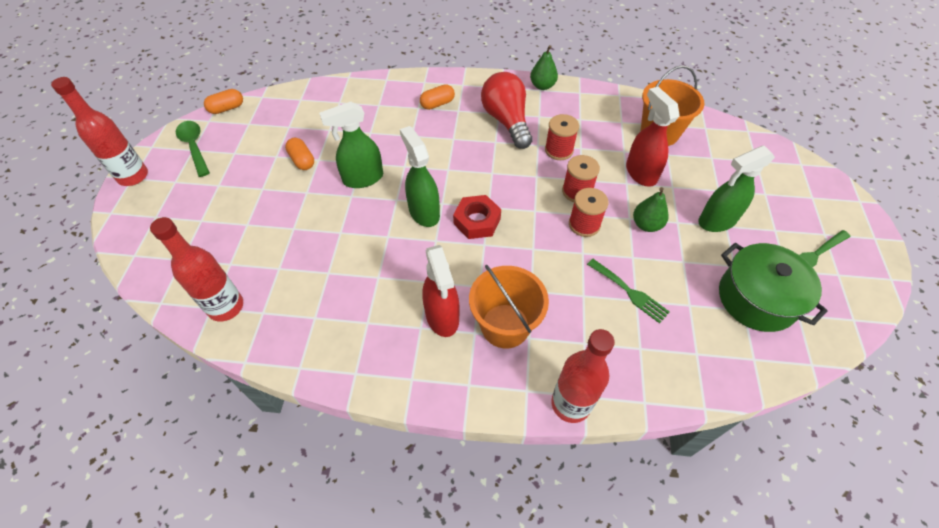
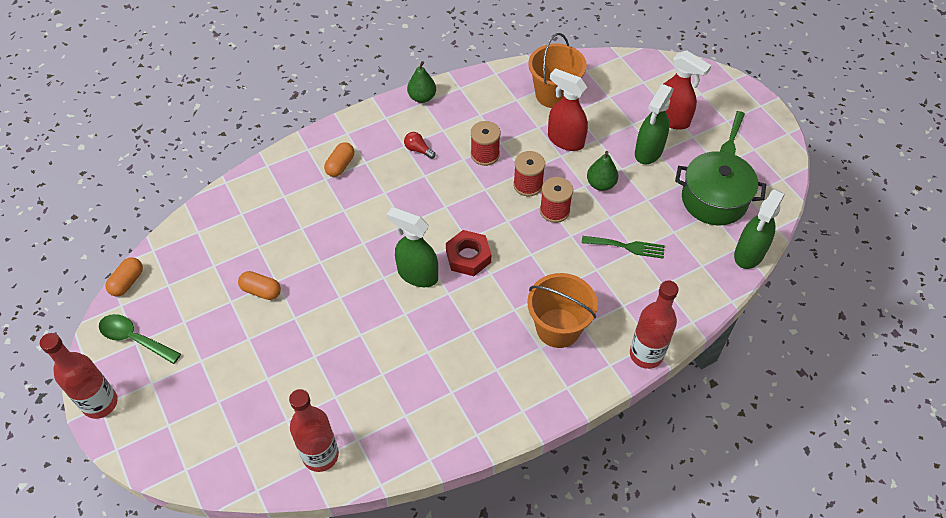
camera: 35 degrees left, 0 degrees up
green spray bottle [319,101,383,188] -> green spray bottle moved to [734,189,785,269]
red spray bottle [422,245,460,337] -> red spray bottle moved to [664,50,712,130]
red light bulb [481,72,533,149] -> red light bulb [404,132,436,159], size x0.41

